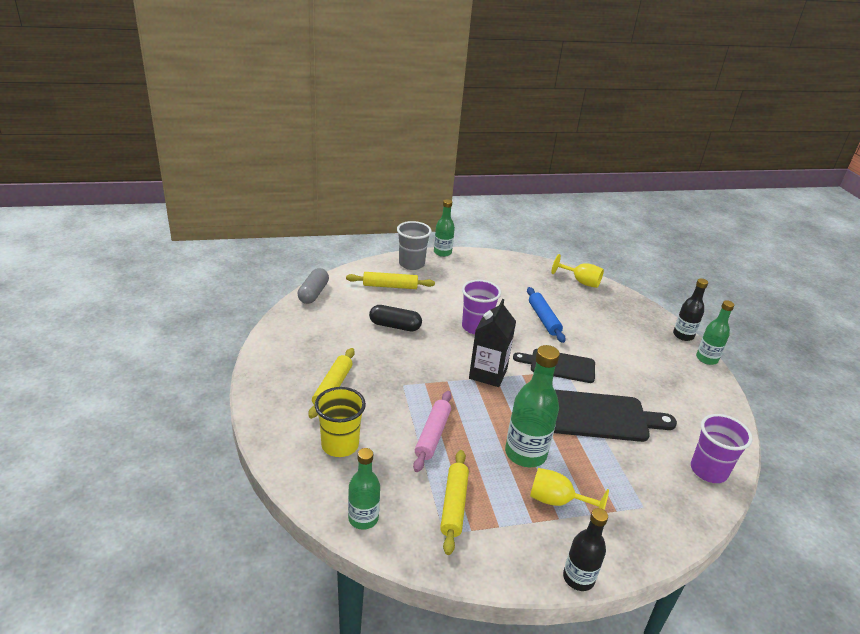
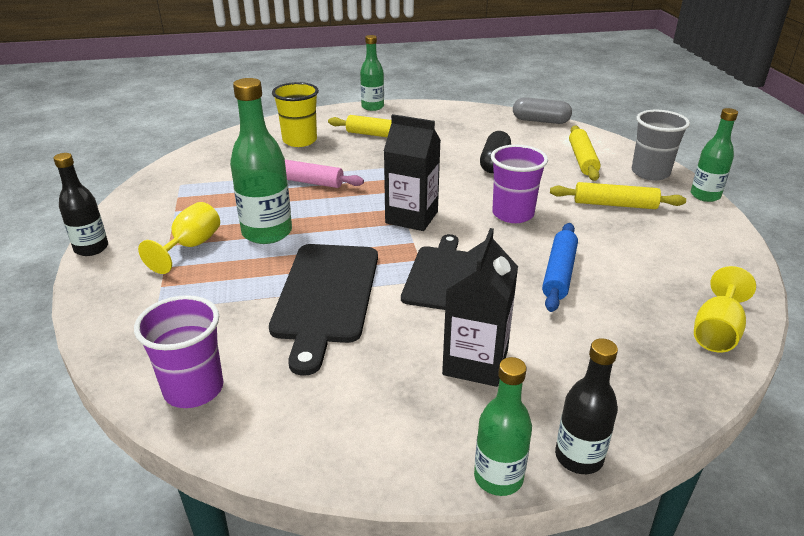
camera: 95 degrees right, 0 degrees up
green bottle [348,448,380,530] -> green bottle moved to [360,35,384,111]
yellow rolling pin [440,450,469,555] -> yellow rolling pin moved to [550,182,686,209]
blue rolling pin [527,287,566,343] -> blue rolling pin turned 60 degrees counterclockwise [542,223,578,312]
none -> black carton [442,228,518,387]

